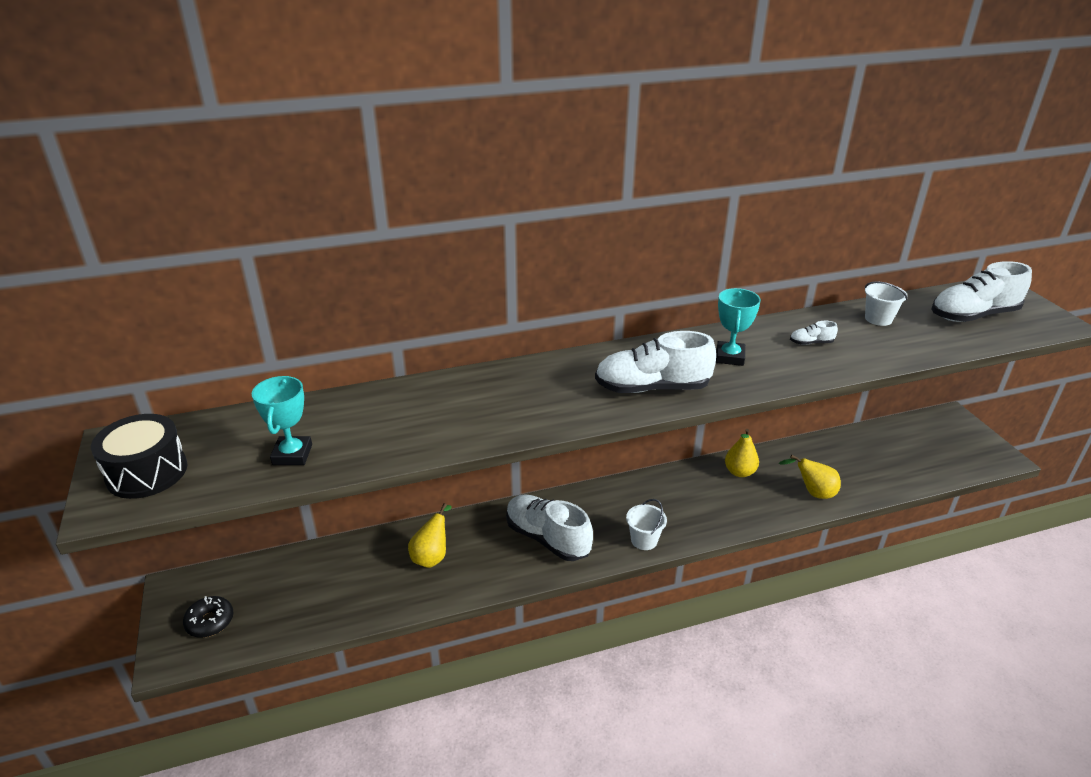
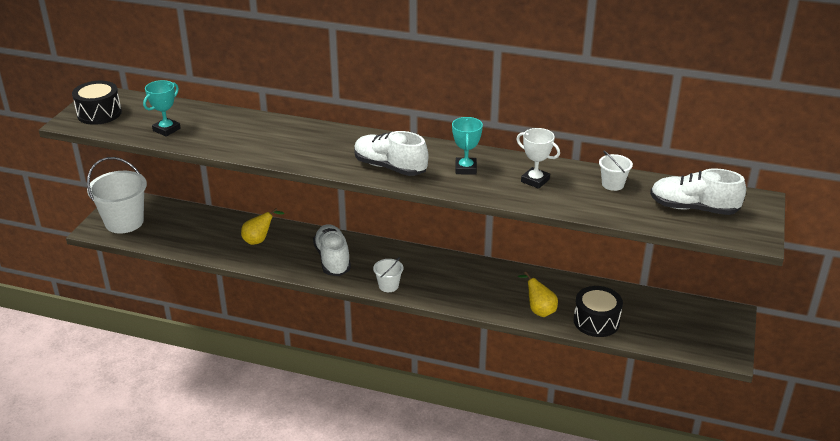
camera: 35 degrees right, 0 degrees up
black donut [183,596,234,638] -> white bucket [87,157,147,233]
turquoise trophy [716,288,761,366] -> turquoise trophy turned 45 degrees counterclockwise [452,117,483,175]
yellow pear [725,429,759,477] -> none
white shoe [790,321,838,345] -> white trophy [516,128,560,189]
none -> black drum [573,286,623,337]

